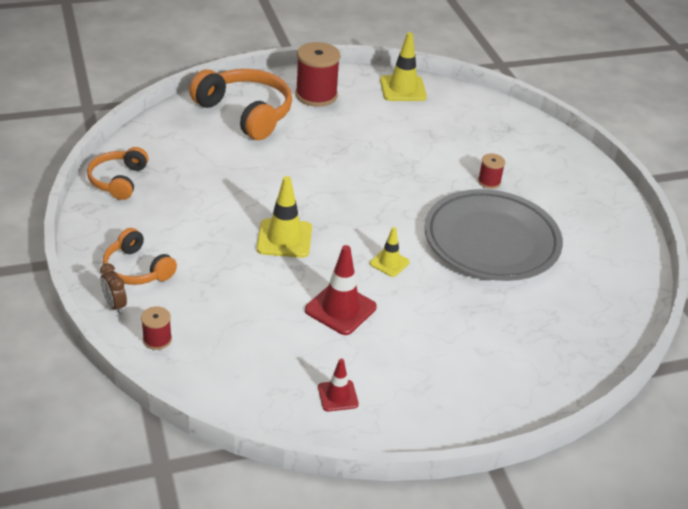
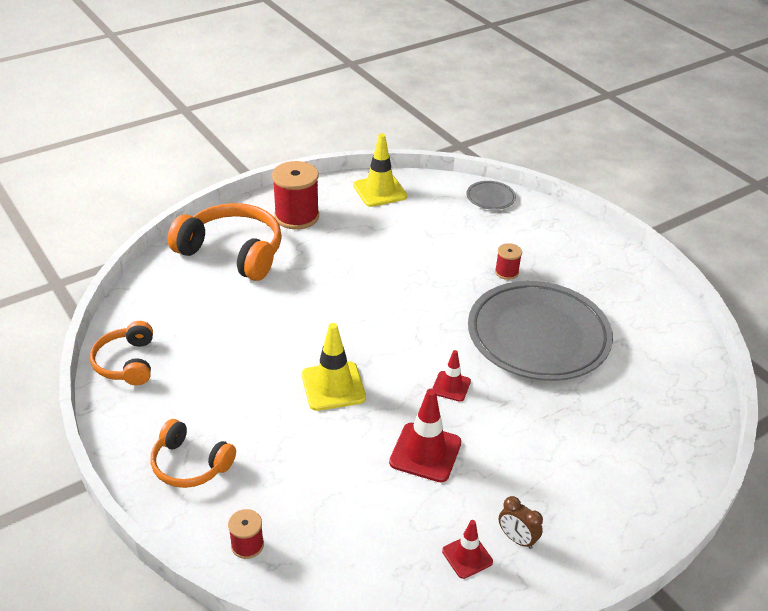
camera: 15 degrees left, 0 degrees up
brown clock [100,263,127,314] -> brown clock moved to [499,496,543,549]
yellow traffic cone [370,227,410,277] -> red traffic cone [432,350,471,402]
none -> grey plate [466,181,516,210]

